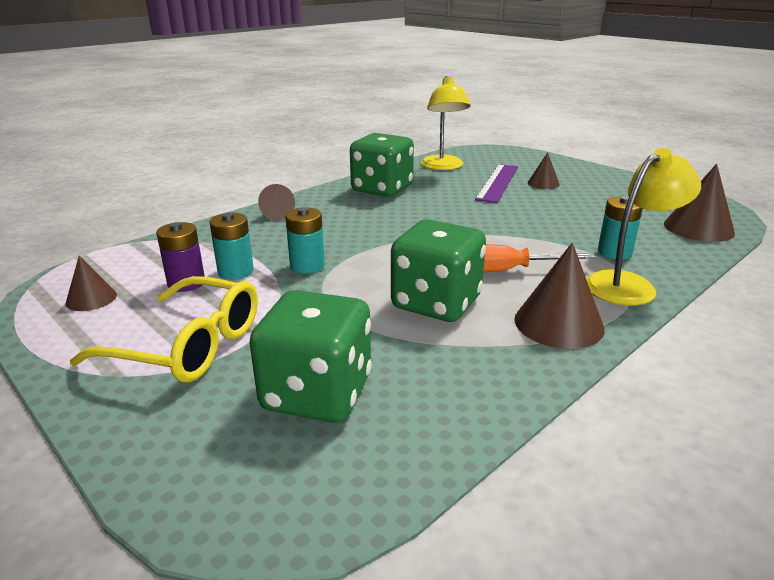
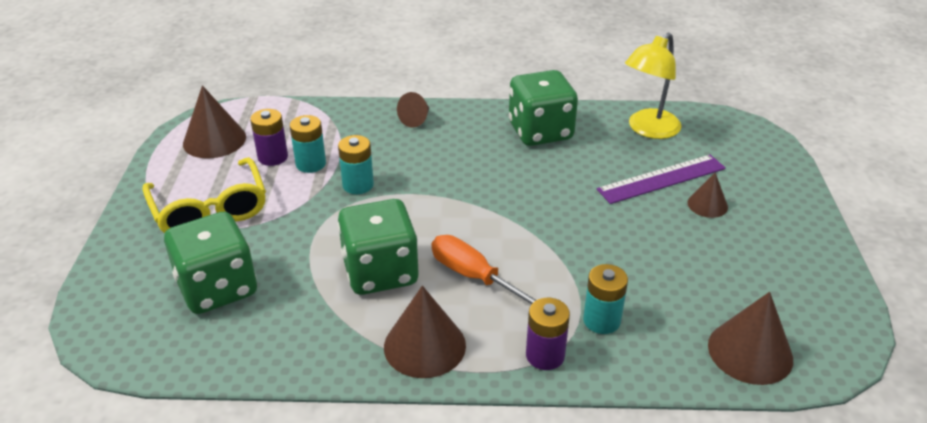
camera: 45 degrees right, 10 degrees up
brown cone [66,256,117,311] -> brown cone [183,85,246,159], size x1.72
yellow lamp [586,148,701,306] -> purple battery [526,298,570,370]

